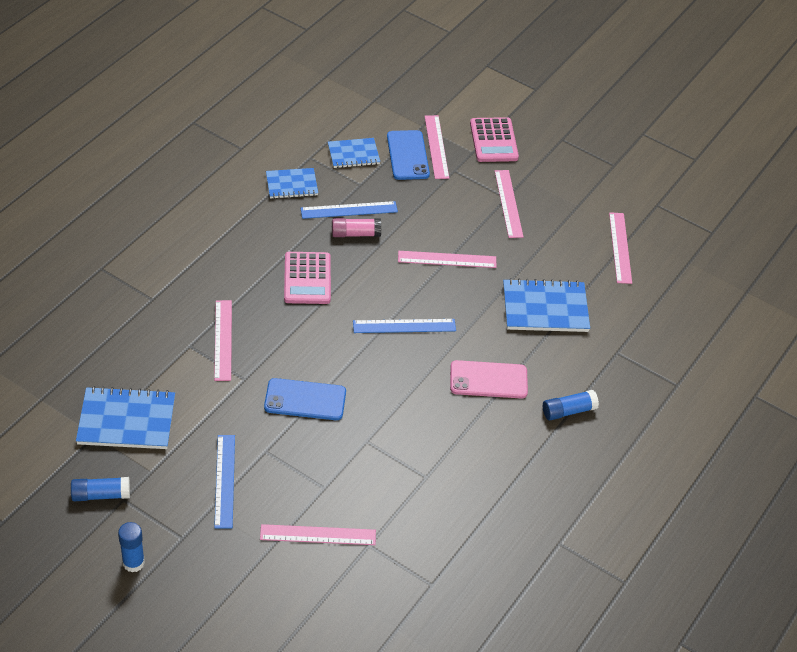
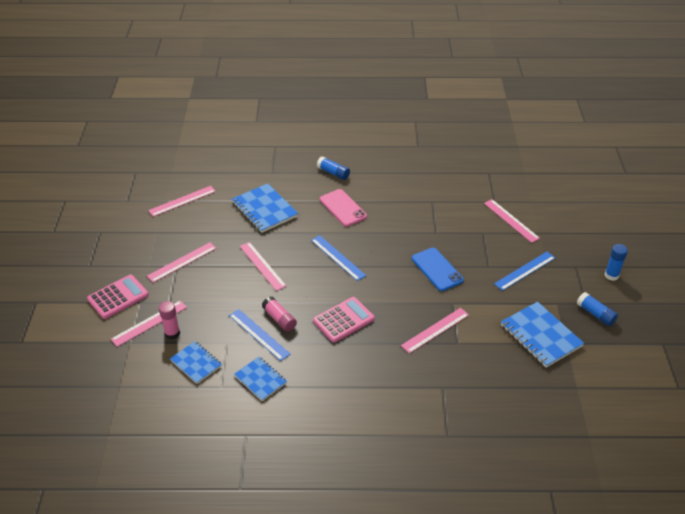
camera: 120 degrees left, 5 degrees down
blue phone [387,130,430,180] -> pink glue stick [159,301,180,339]

